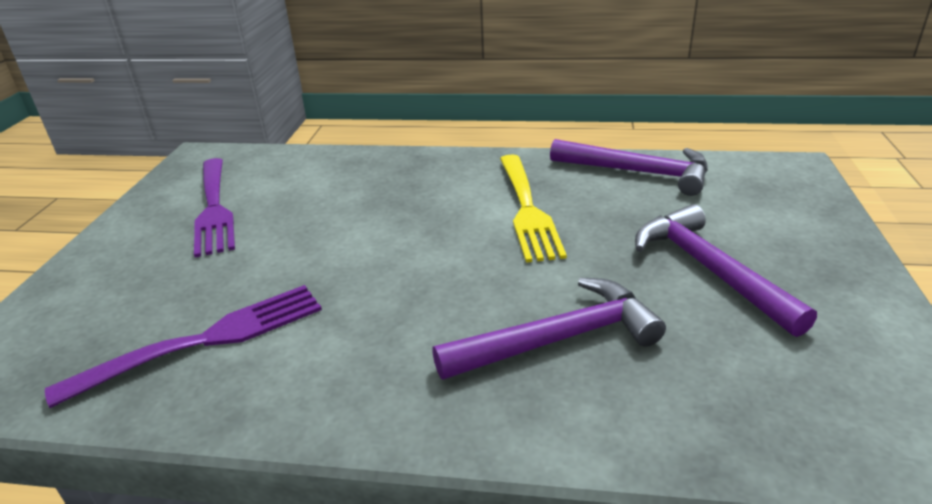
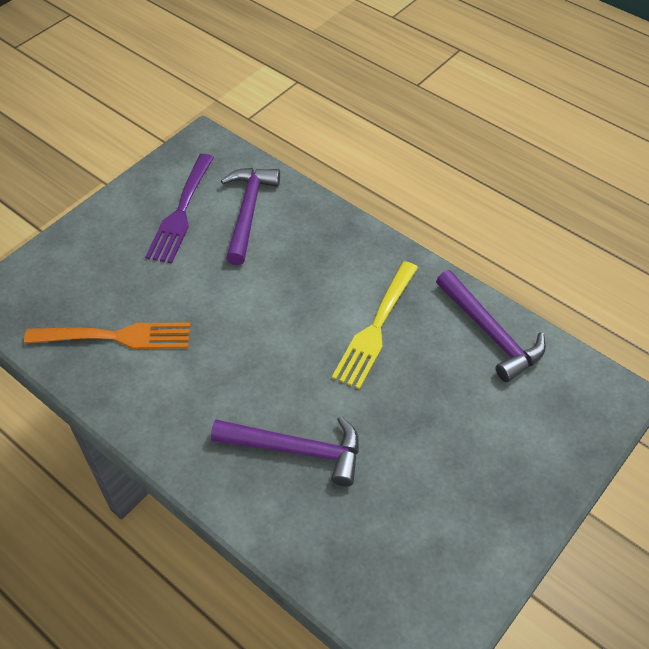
camera: 30 degrees right, 20 degrees up
purple fork [45,285,322,408] -> orange fork [24,322,191,349]
purple hammer [635,204,817,337] -> purple hammer moved to [221,168,280,265]

